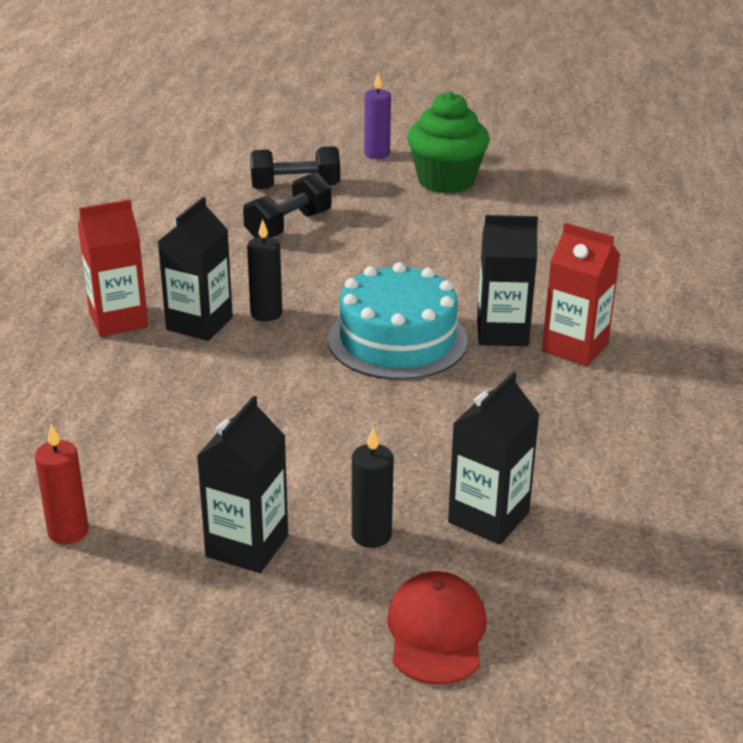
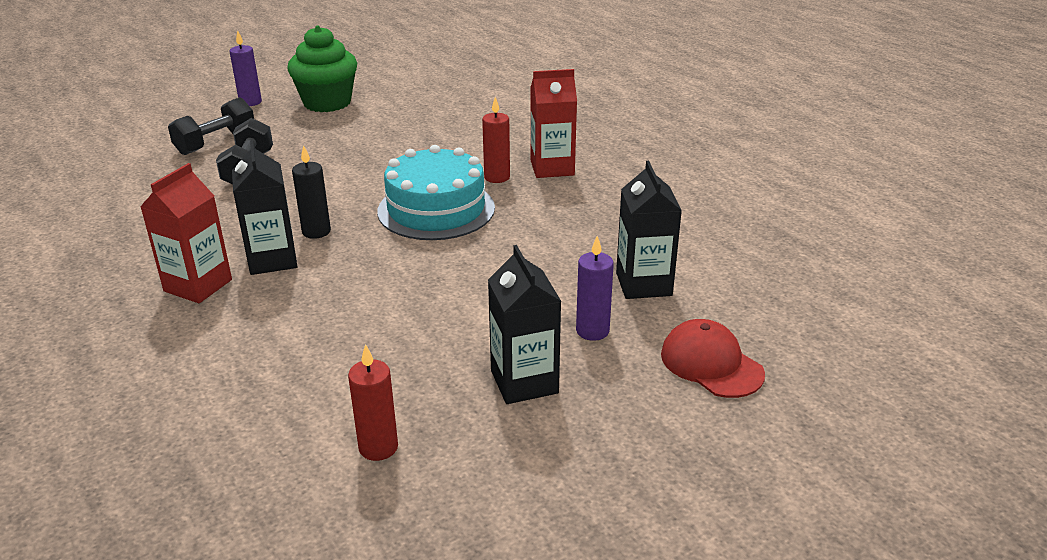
camera: 40 degrees left, 0 degrees up
black candle [352,428,394,548] -> purple candle [576,236,614,341]
black carton [477,215,538,346] -> red candle [482,97,510,183]

